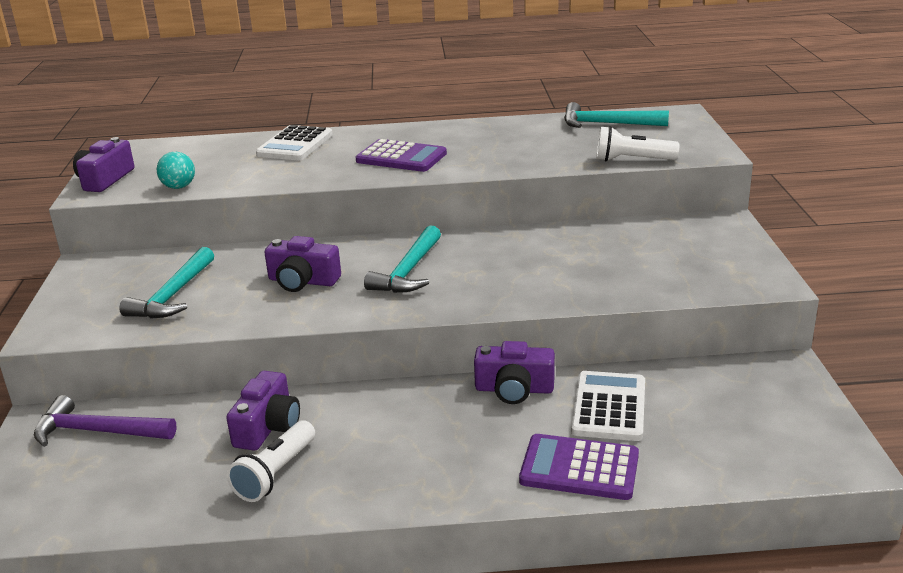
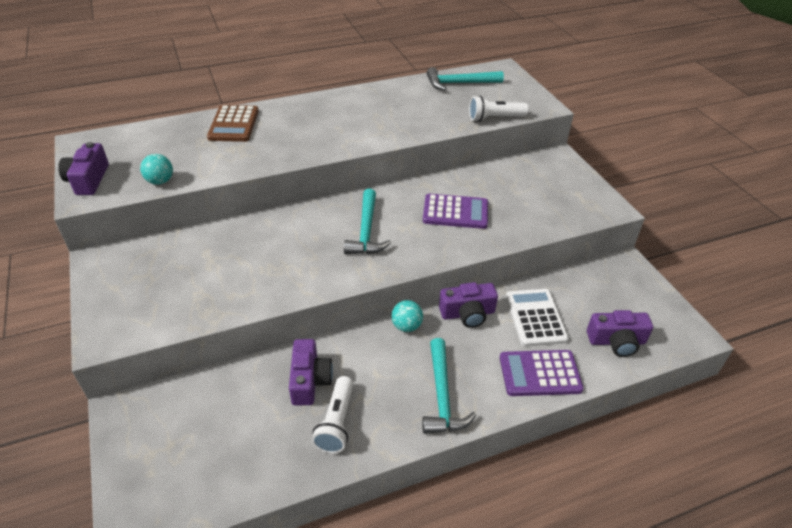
camera: 20 degrees left, 15 degrees up
purple hammer [34,395,176,447] -> none
turquoise hammer [119,247,214,319] -> turquoise hammer moved to [422,338,476,434]
white calculator [256,125,333,160] -> brown calculator [207,105,259,142]
purple camera [264,236,341,292] -> purple camera moved to [587,310,653,357]
purple calculator [356,139,447,172] -> purple calculator moved to [423,194,488,229]
none -> turquoise ball [391,300,423,332]

